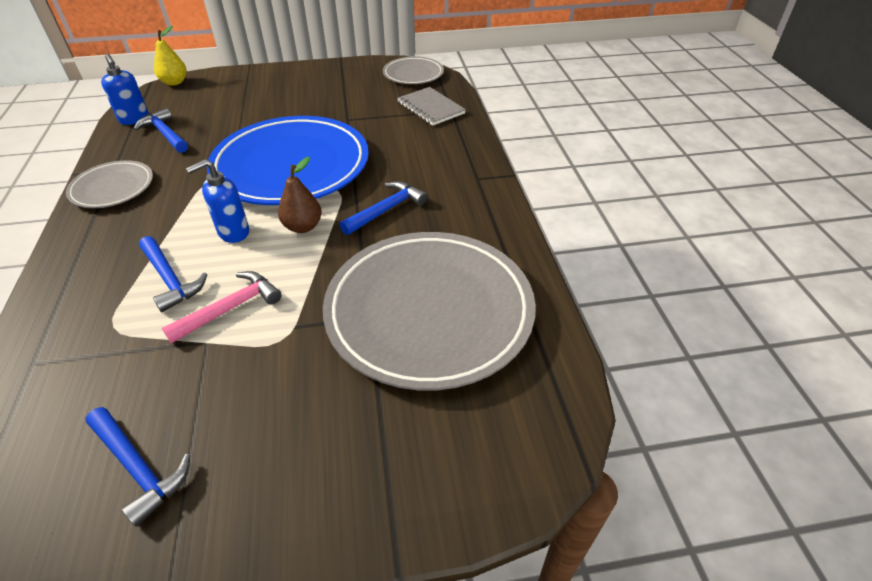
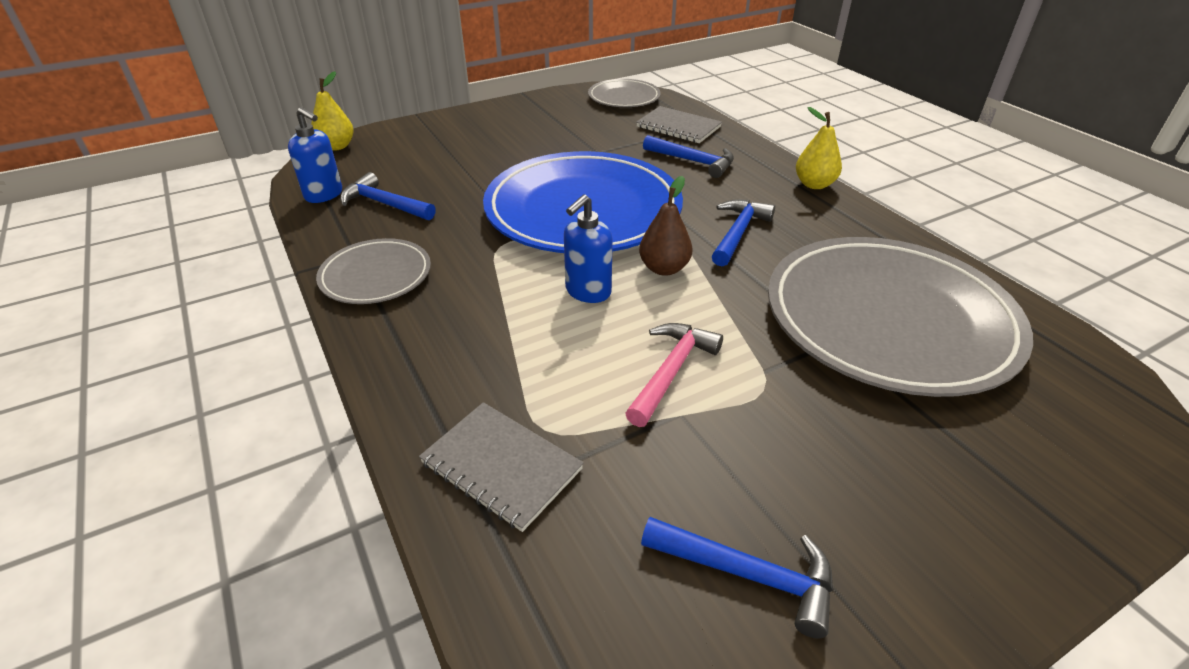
camera: 20 degrees left, 5 degrees down
blue hammer [139,236,208,312] -> blue hammer moved to [643,135,734,178]
none -> grey notebook [419,402,584,532]
none -> yellow pear [796,107,842,189]

